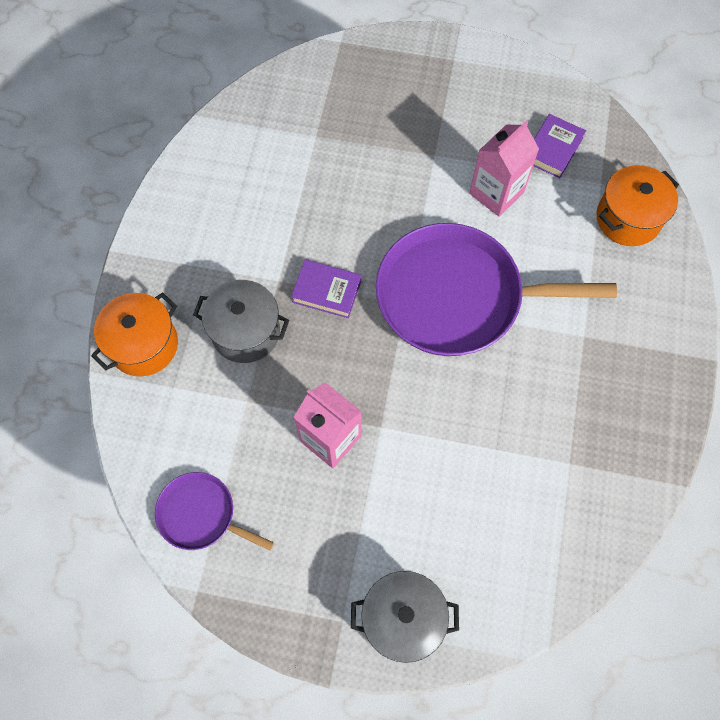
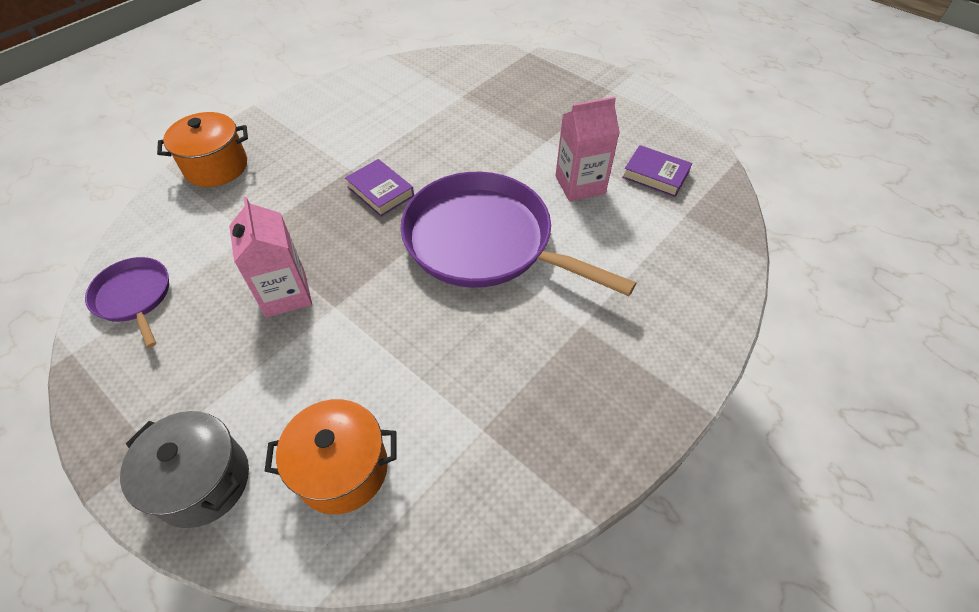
camera: 30 degrees right, 15 degrees down
grey pot [193,280,289,363] -> none
purple book [533,114,586,178] -> purple book turned 60 degrees clockwise [622,145,692,197]
orange pot [596,165,679,246] -> orange pot moved to [264,399,396,514]

